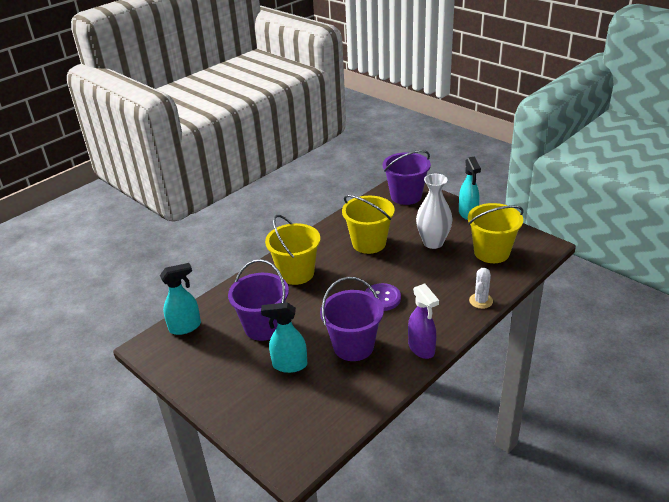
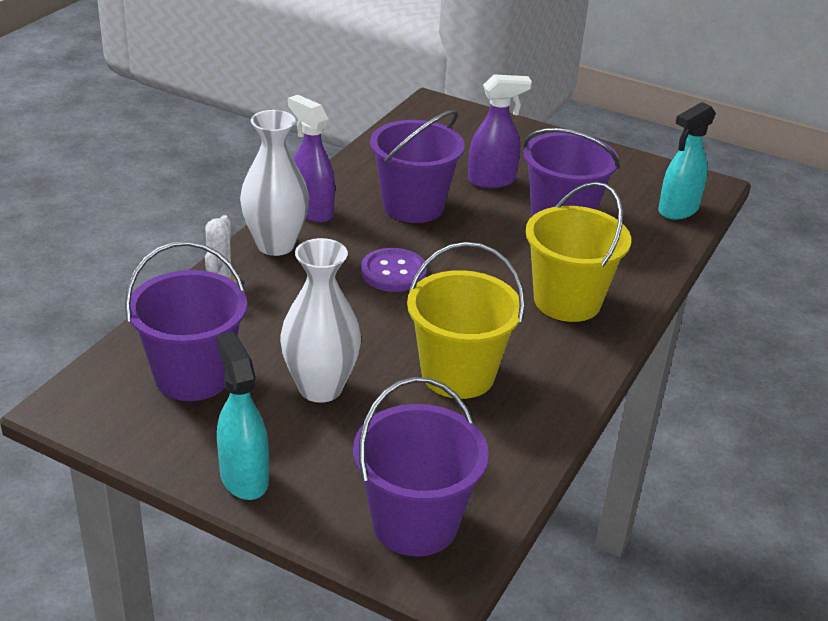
camera: 160 degrees right, 0 degrees up
turquoise spray bottle [261,302,308,373] -> purple spray bottle [468,74,532,188]
yellow bucket [468,203,524,263] -> purple bucket [125,241,247,401]
none -> white vase [240,110,309,256]

